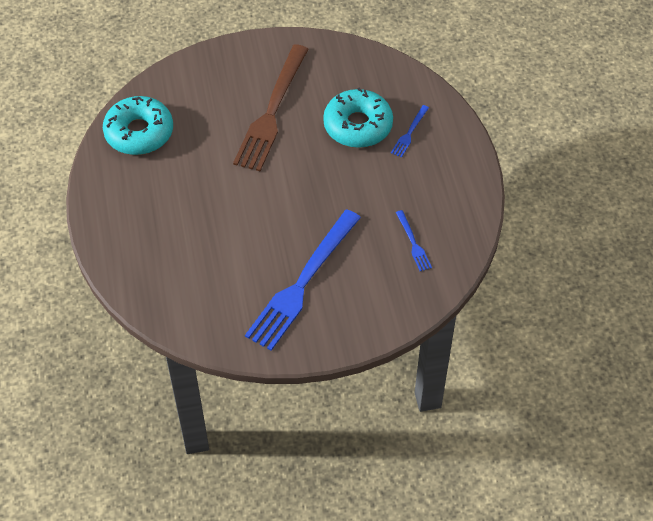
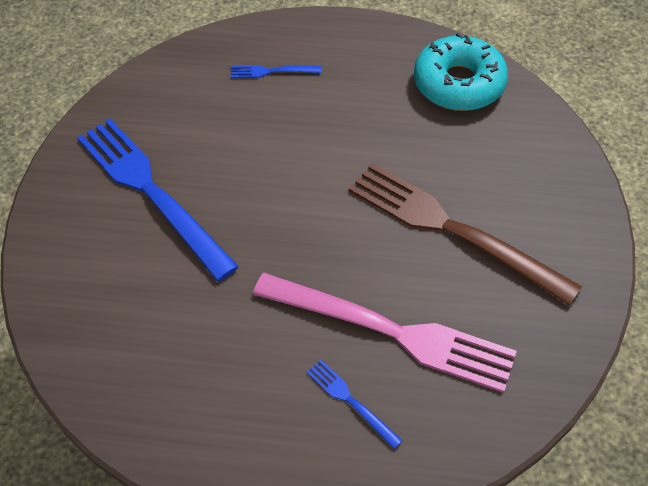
camera: 110 degrees right, 0 degrees up
turquoise donut [323,88,393,148] -> pink fork [253,273,517,393]
blue fork [396,210,432,271] -> blue fork moved to [231,65,322,78]

